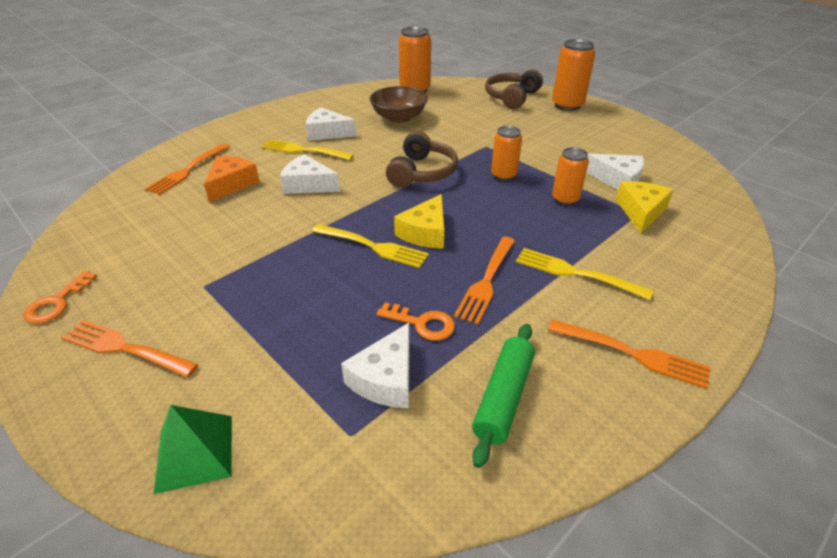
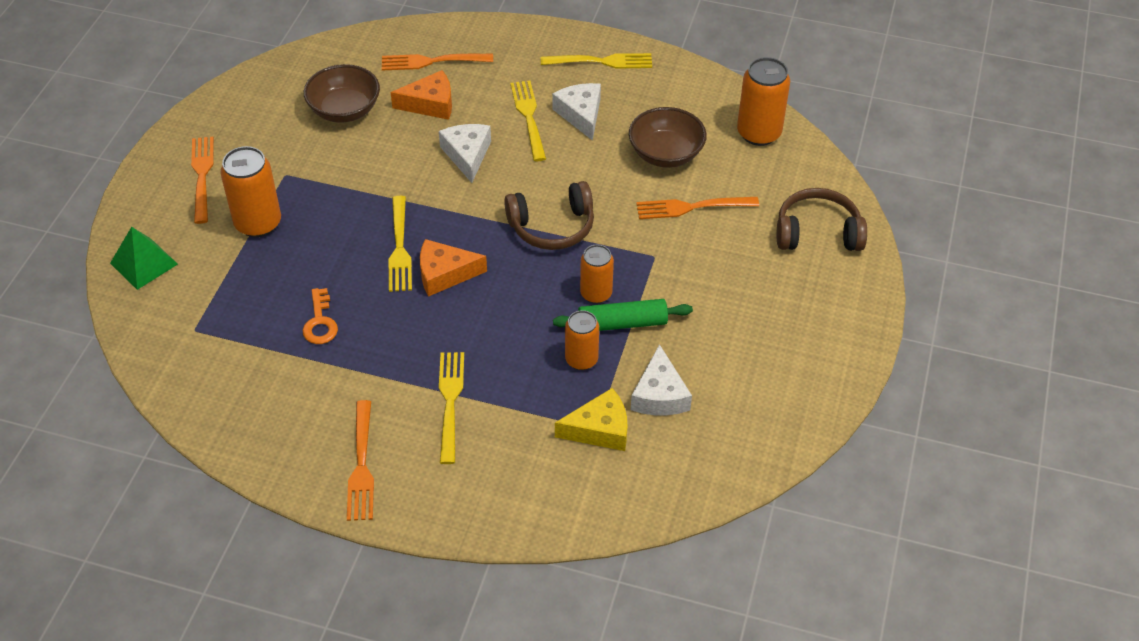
camera: 60 degrees right, 10 degrees up
orange key [23,271,97,324] -> none
white cheese [341,323,410,408] -> none
yellow cheese [394,194,444,249] -> orange cheese [420,239,487,297]
orange fork [454,237,515,325] -> orange fork moved to [636,197,759,219]
green rolling pin [472,324,535,468] -> green rolling pin moved to [553,299,693,331]
orange can [552,39,595,111] -> orange can moved to [220,146,281,237]
none -> brown bowl [304,64,380,123]
none -> yellow fork [541,53,652,69]

